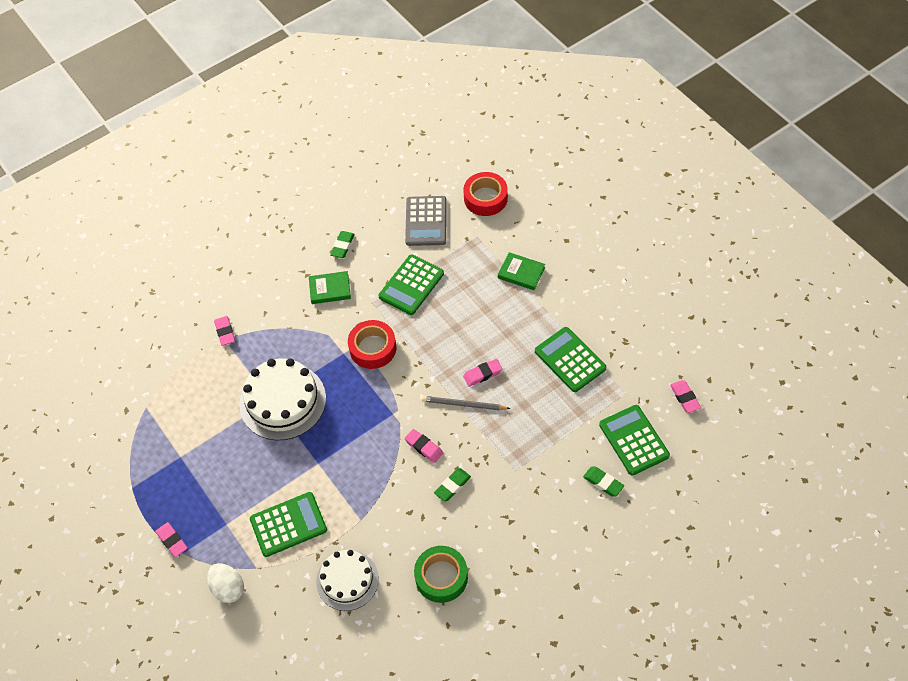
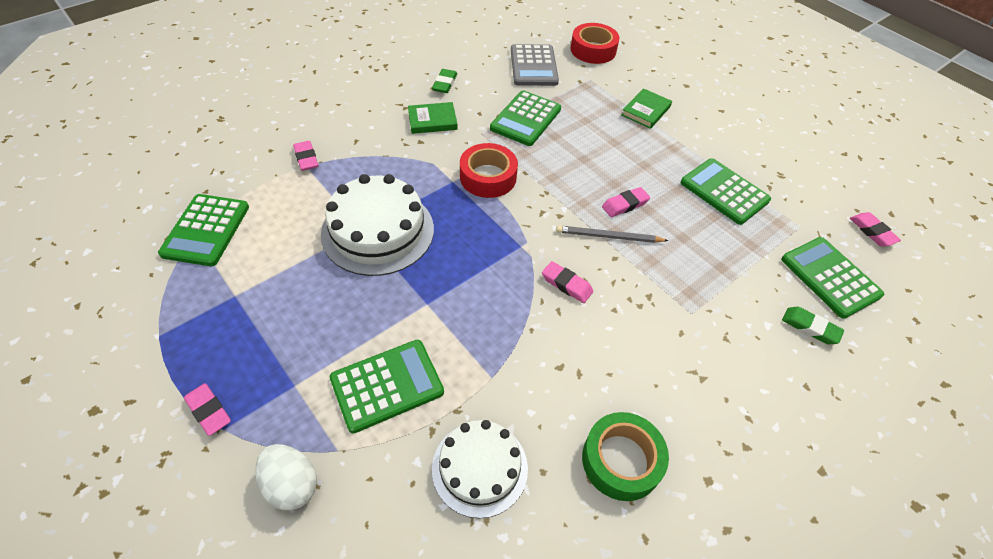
camera: 10 degrees left, 5 degrees down
green eraser [434,468,471,502] -> none
green book [498,252,545,290] -> green book turned 75 degrees counterclockwise [622,88,672,129]
none -> green calculator [158,194,249,266]

